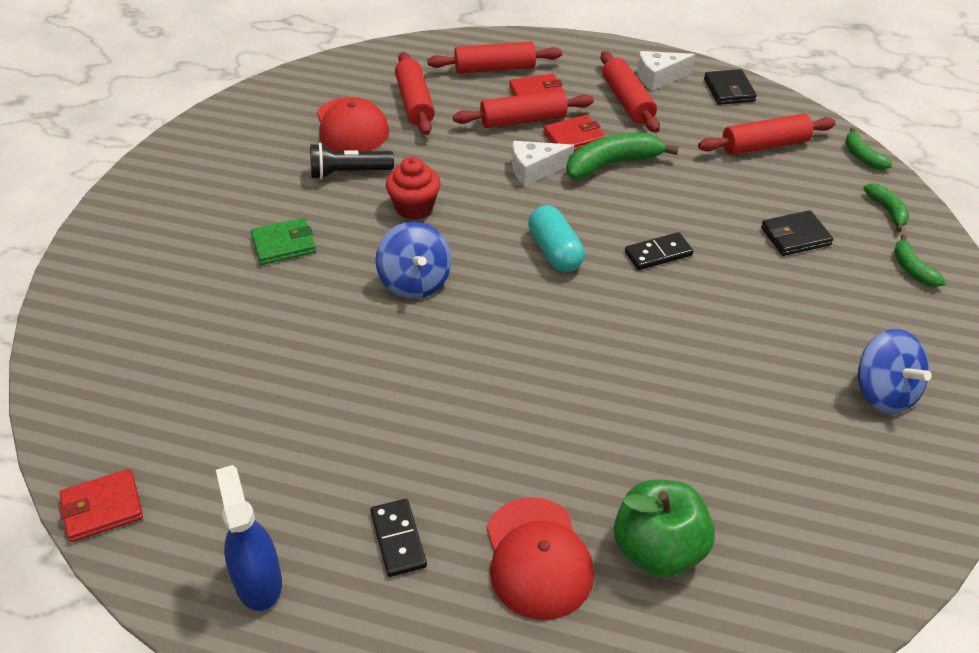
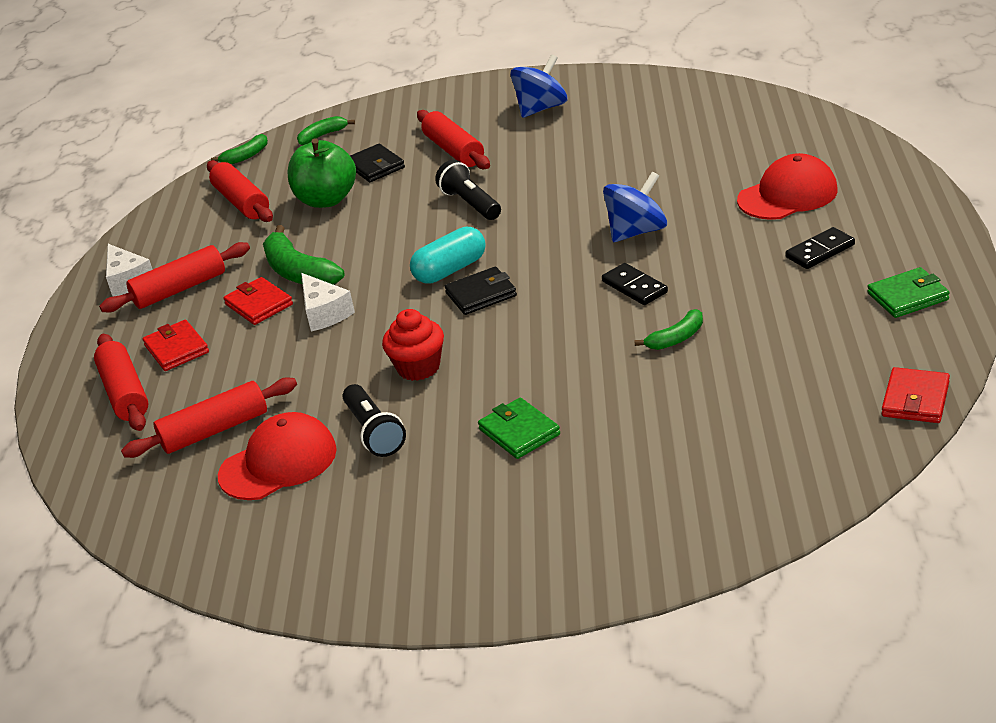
camera: 100 degrees left, 10 degrees down
red wallet [59,469,143,542] -> red wallet turned 60 degrees clockwise [882,367,950,423]
blue spray bottle [216,465,282,611] -> green wallet [867,267,950,318]
blue spinning top [376,222,452,299] -> blue spinning top moved to [603,171,667,242]
red rolling pin [453,90,594,128] -> red rolling pin moved to [417,110,490,169]
green apple [614,479,715,578] -> green apple moved to [287,138,356,208]
black domino [625,232,693,270] -> black domino moved to [602,263,668,305]
black wallet [704,69,757,105] -> black wallet moved to [445,267,517,315]
green banana [894,234,946,287] -> green banana moved to [635,309,703,350]
none -> black flashlight [435,160,501,220]

